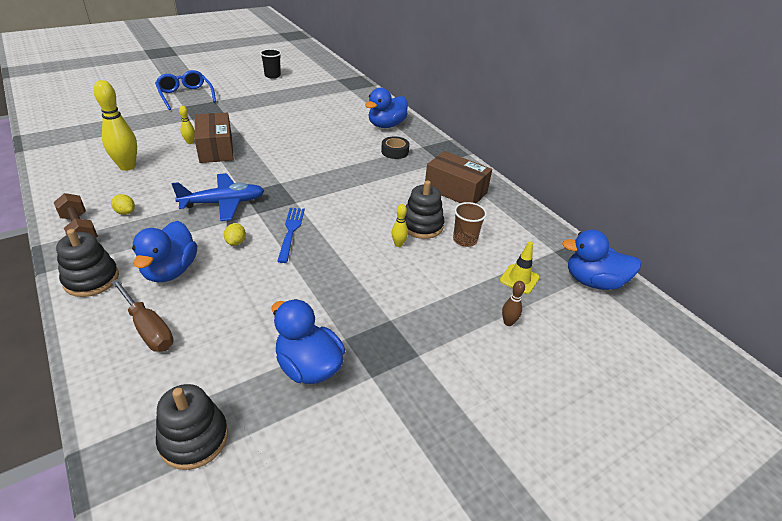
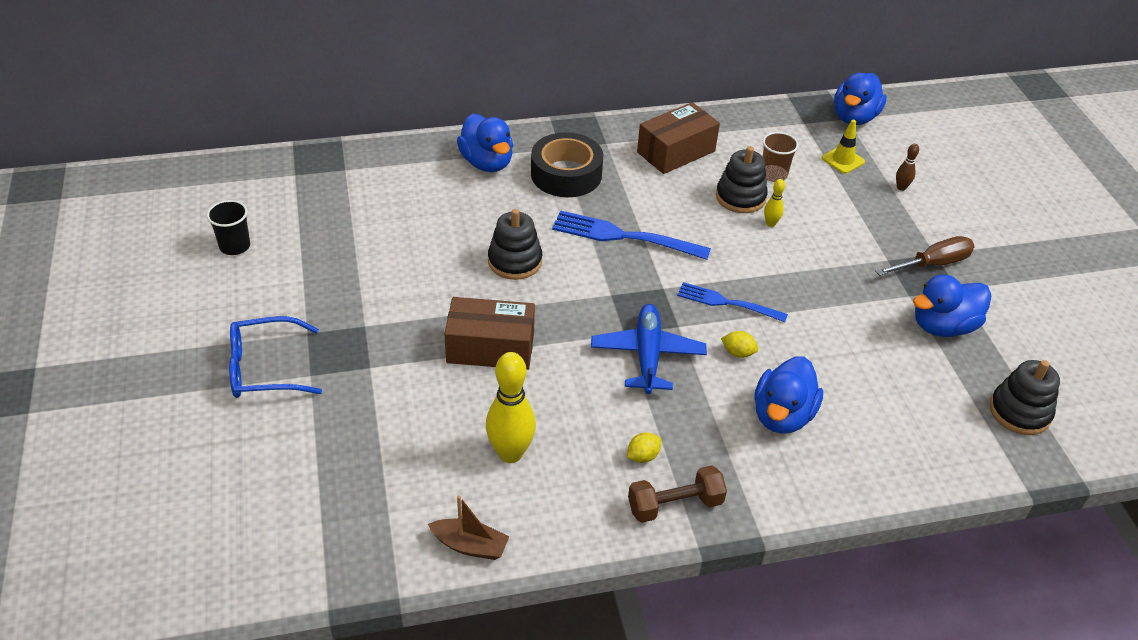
camera: 70 degrees left, 5 degrees up
black stacking toy [56,229,119,297] -> black stacking toy moved to [488,209,542,280]
brown screwdriver [111,279,174,352] -> brown screwdriver moved to [875,236,975,276]
blue duck [132,221,197,282] -> blue duck turned 90 degrees clockwise [754,356,823,434]
yellow bowling pin [179,106,195,144] -> none
black tape [381,136,410,159] -> black tape [531,132,603,197], size x1.82
none -> brown boat [428,495,509,560]
none -> blue fork [552,211,711,260]

